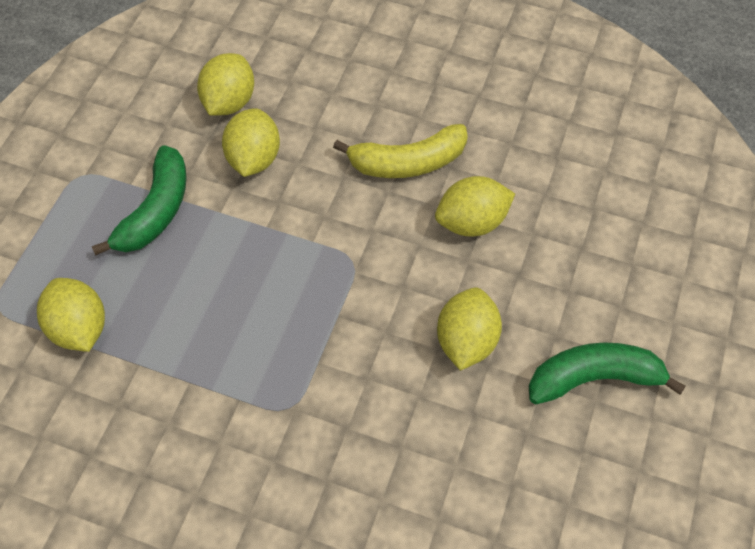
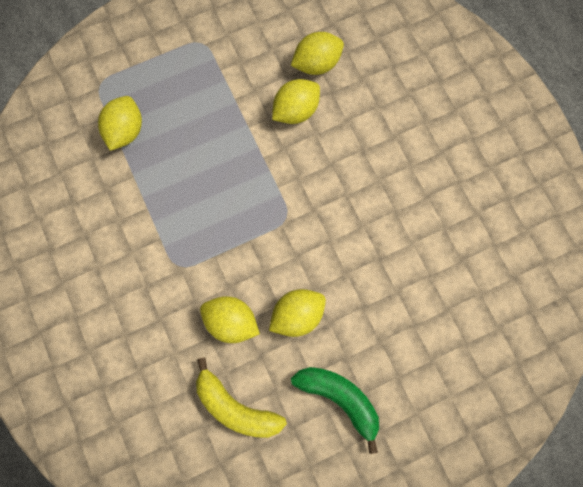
camera: 45 degrees right, 15 degrees up
green banana [92,145,187,255] -> none
yellow banana [333,124,468,178] -> yellow banana moved to [196,358,287,438]
yellow lemon [435,176,515,236] -> yellow lemon moved to [200,296,260,343]

